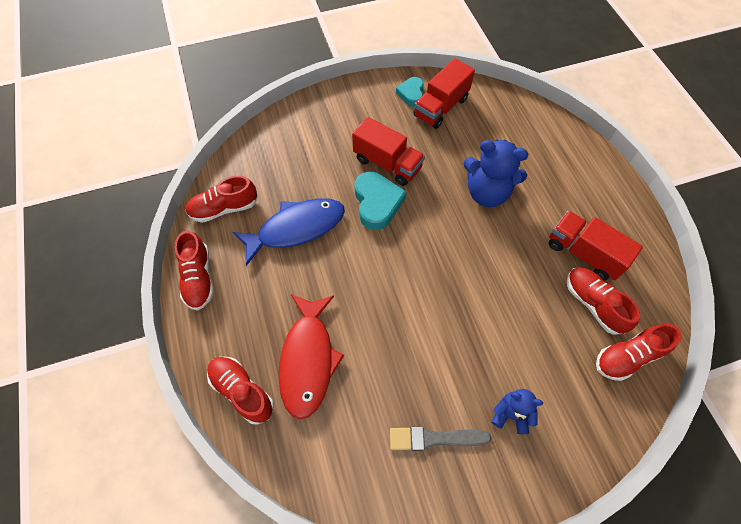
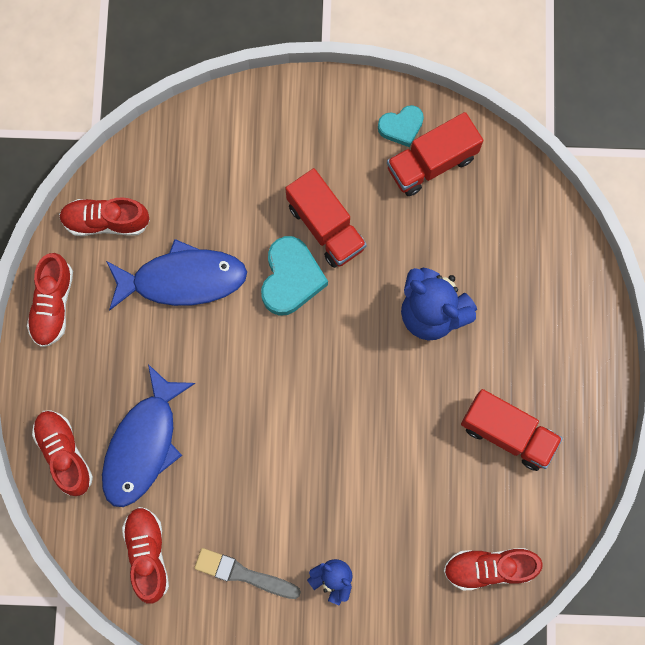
camera: 20 degrees right, 15 degrees up
red fish [279,294,344,420] -> blue fish [102,364,195,507]
turquoise heart [396,77,424,107] -> turquoise heart turned 135 degrees counterclockwise [378,105,424,147]
red truck [549,211,643,281] -> red truck turned 150 degrees clockwise [461,389,563,471]
red shoe [567,267,640,335] -> red shoe moved to [122,507,169,604]

